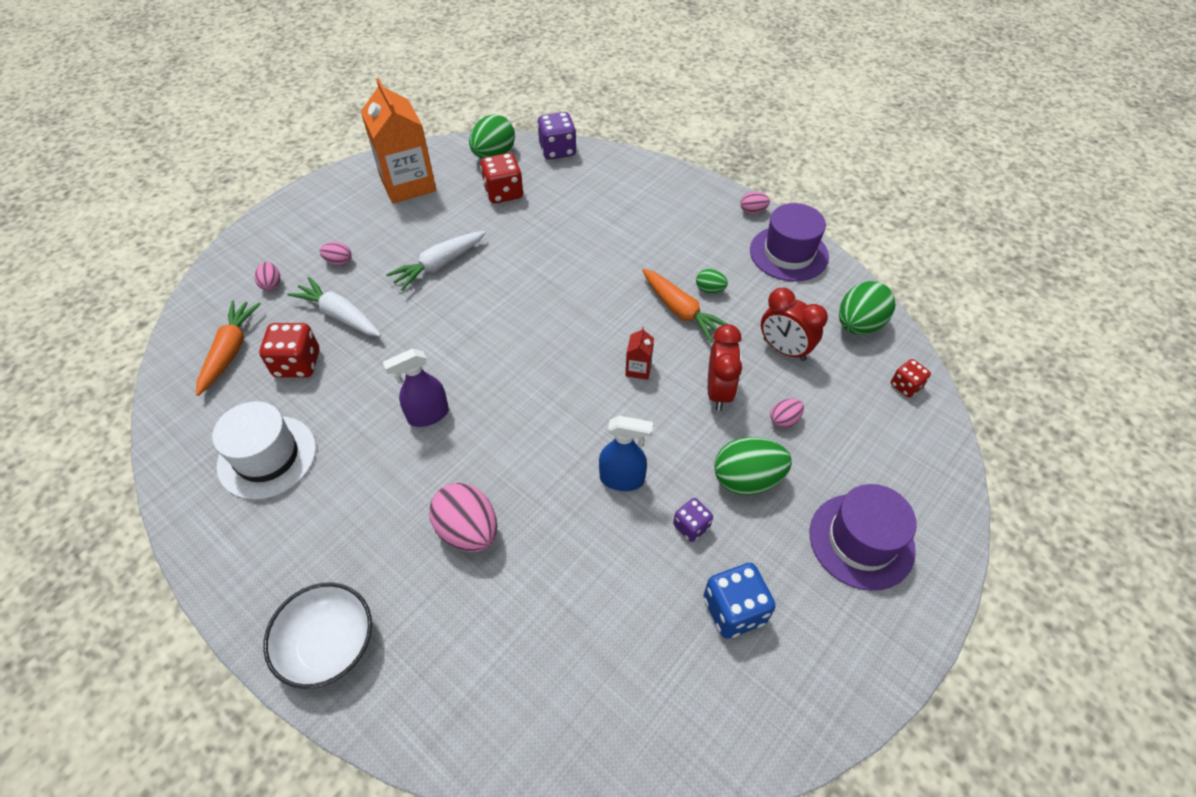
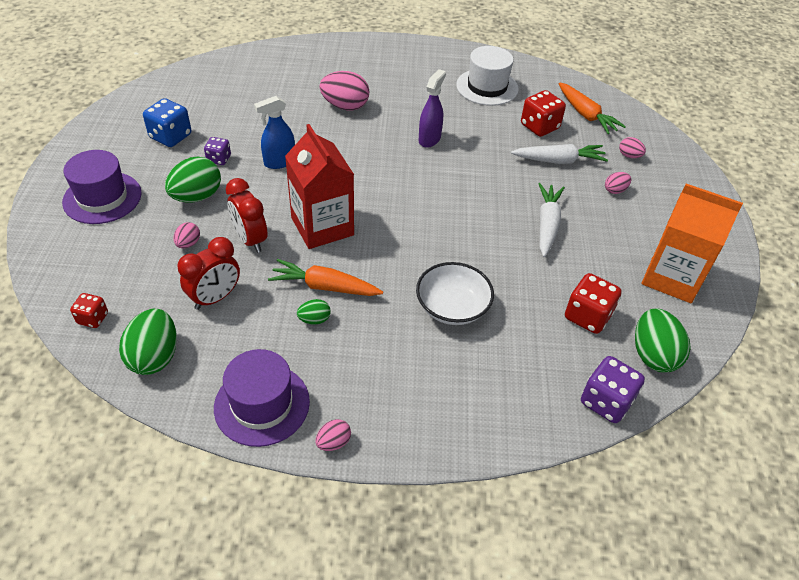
camera: 140 degrees right, 5 degrees down
white bowl [263,582,372,689] -> white bowl moved to [416,262,494,325]
red carton [625,327,654,380] -> red carton [285,124,354,249], size x2.43
red clock [761,288,828,361] -> red clock turned 135 degrees clockwise [177,237,240,310]

